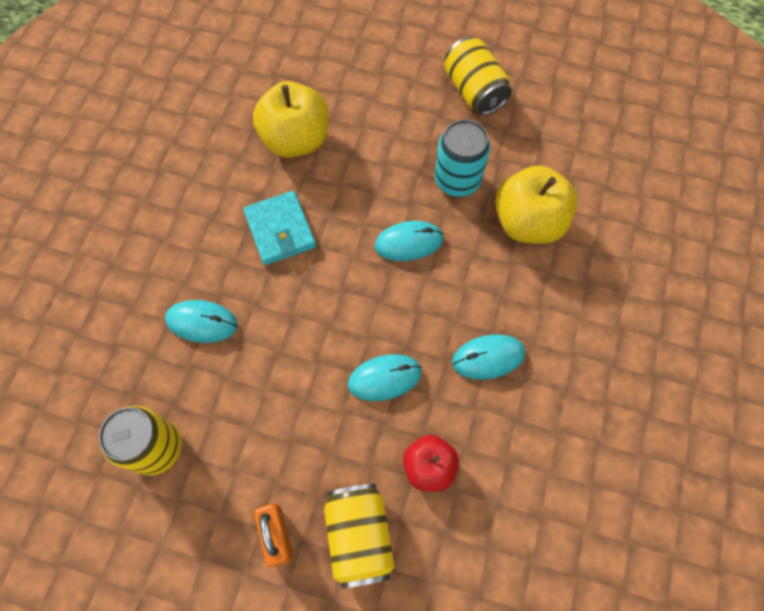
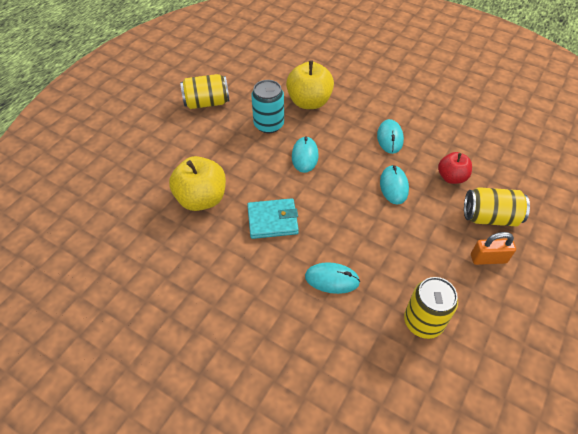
camera: 75 degrees left, 15 degrees down
turquoise mouse [165,300,238,343] -> turquoise mouse turned 75 degrees clockwise [305,262,360,294]

